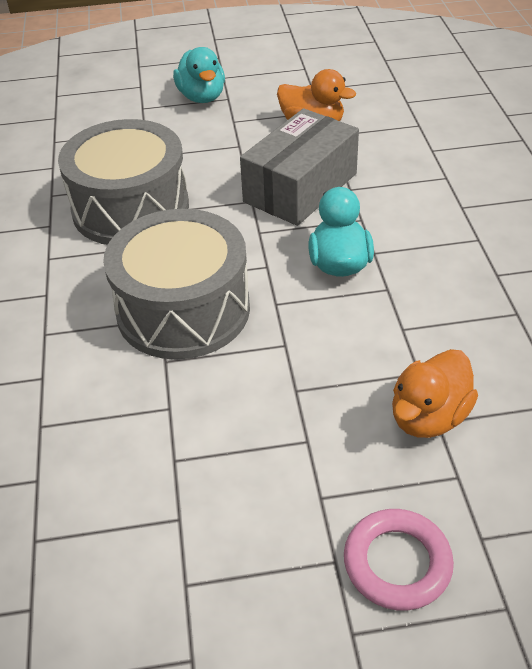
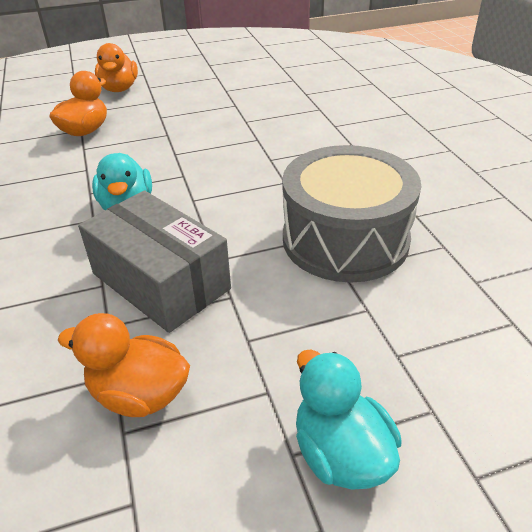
camera: 170 degrees right, 5 degrees down
grey drum [103,209,250,360] -> none
grey box [240,108,359,226] -> grey box turned 75 degrees counterclockwise [78,190,231,333]
pink ring [344,509,454,611] -> orange duck [95,43,138,92]

